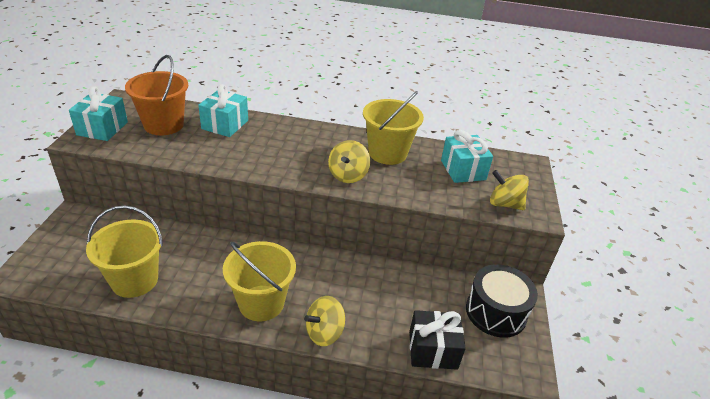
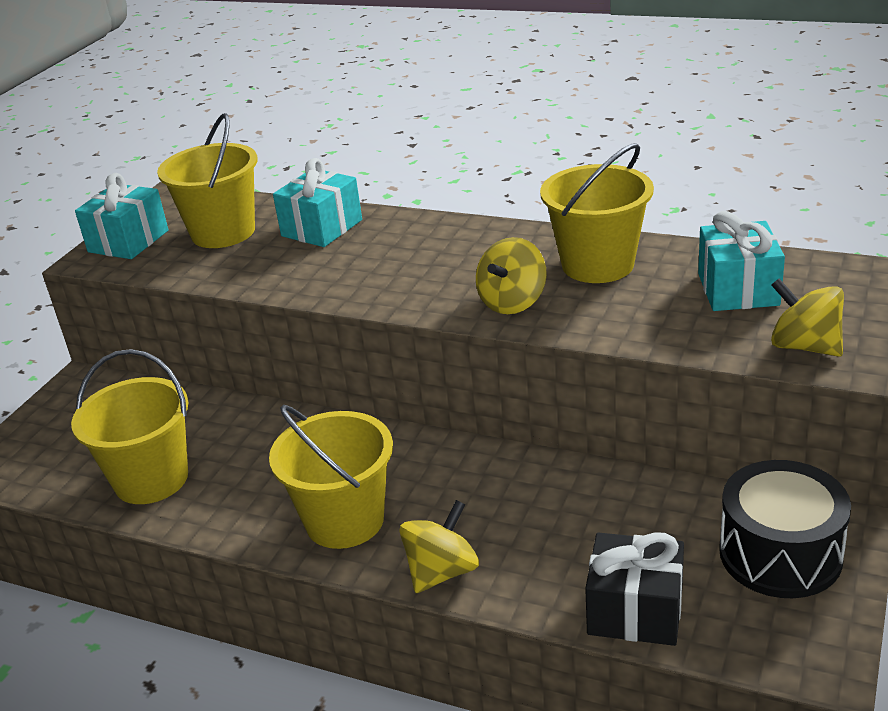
camera: 20 degrees right, 5 degrees down
orange bucket [125,55,188,135] -> yellow bucket [157,113,258,248]
yellow spinning top [304,296,345,346] -> yellow spinning top turned 150 degrees clockwise [399,500,479,593]

